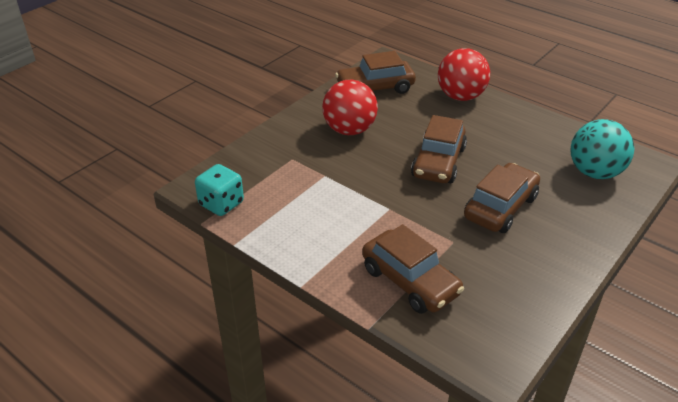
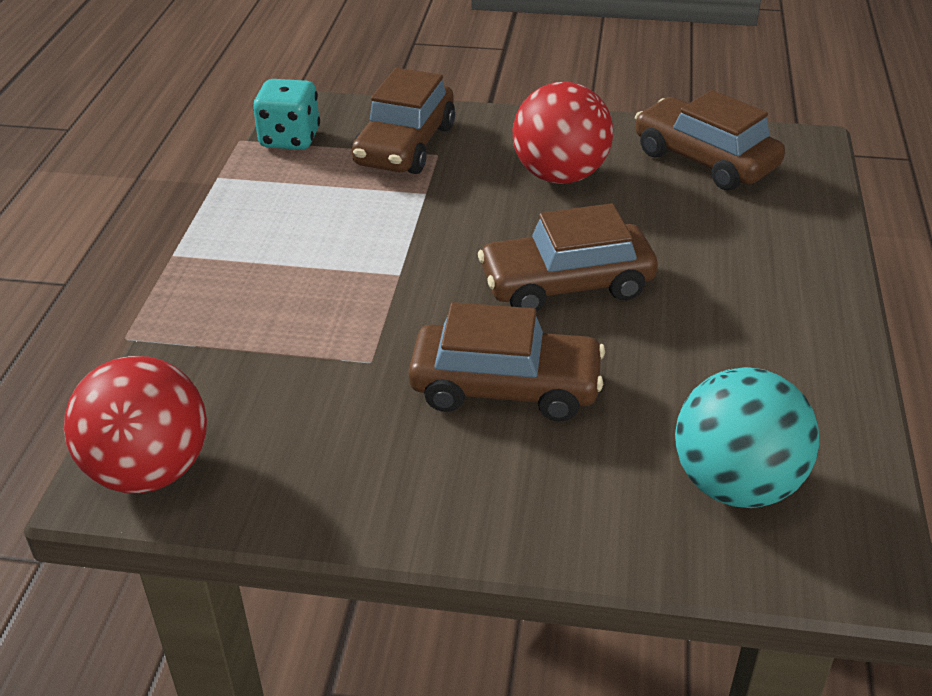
camera: 60 degrees right, 0 degrees up
brown car [362,224,464,314] -> brown car moved to [352,68,455,174]
red ball [438,48,490,101] -> red ball moved to [64,356,207,493]

